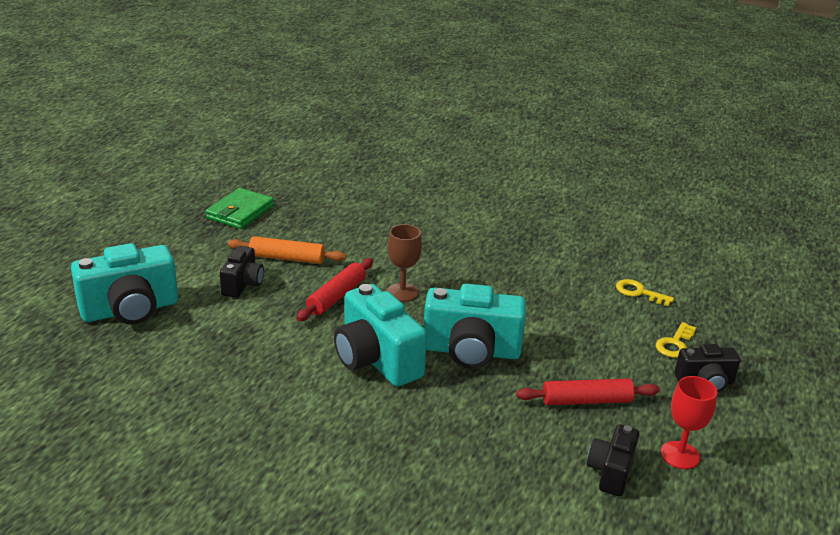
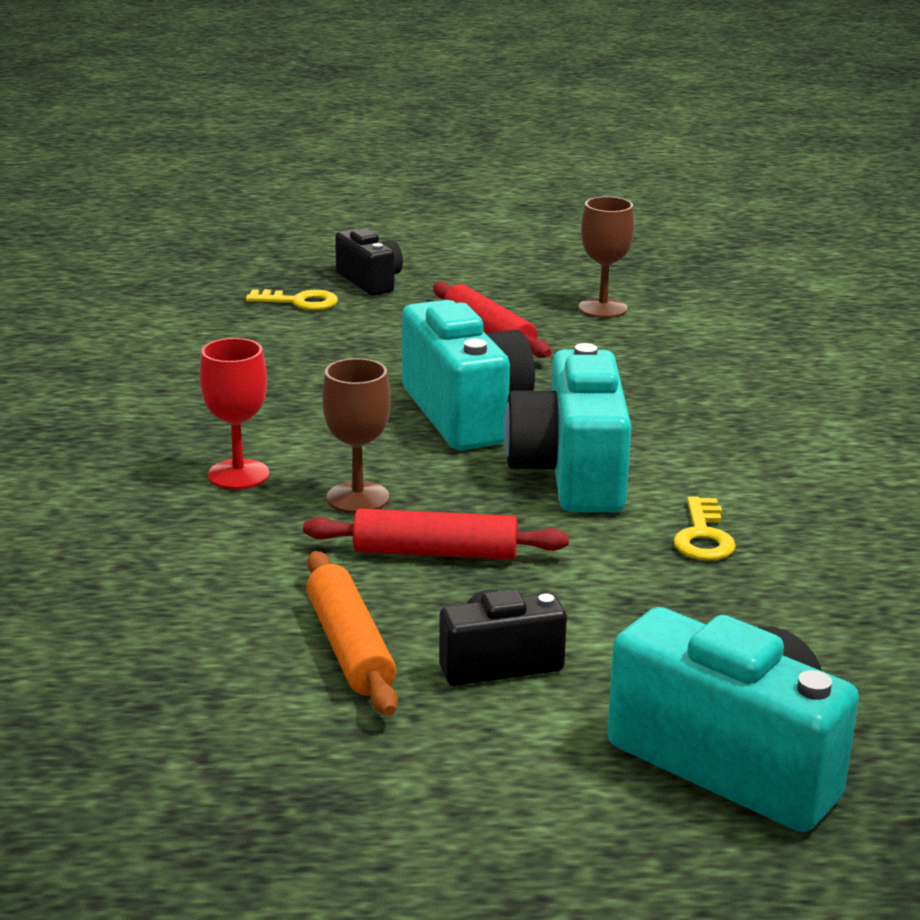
camera: 115 degrees left, 5 degrees down
green wallet [205,188,274,229] -> none
turquoise camera [334,284,427,387] -> turquoise camera turned 150 degrees clockwise [504,343,631,512]
black camera [587,425,640,496] -> brown goblet [578,197,634,318]
yellow key [616,279,674,306] -> yellow key moved to [673,496,736,561]
red goblet [661,376,717,469] -> red goblet moved to [200,338,269,490]

